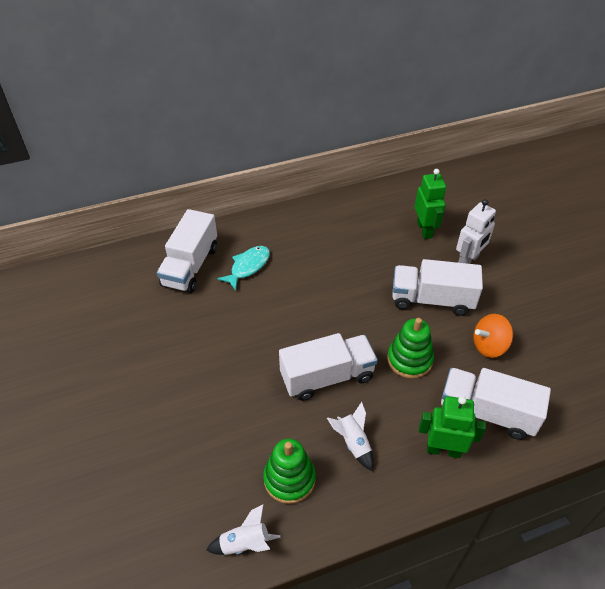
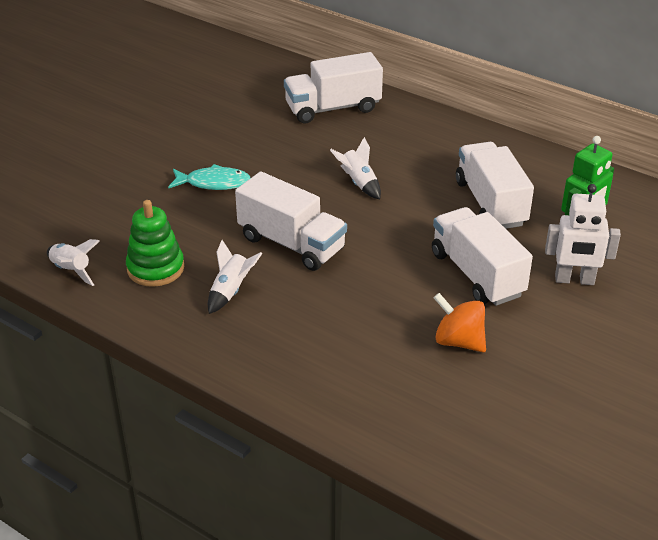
camera: 55 degrees right, 10 degrees down
turquoise fish [217,246,270,291] -> turquoise fish moved to [168,164,250,190]
green stacking toy [387,318,434,379] -> none
green robot [419,396,486,458] -> none
white truck [441,368,551,440] -> white truck moved to [456,142,534,229]
none -> white rocket [330,137,381,199]

